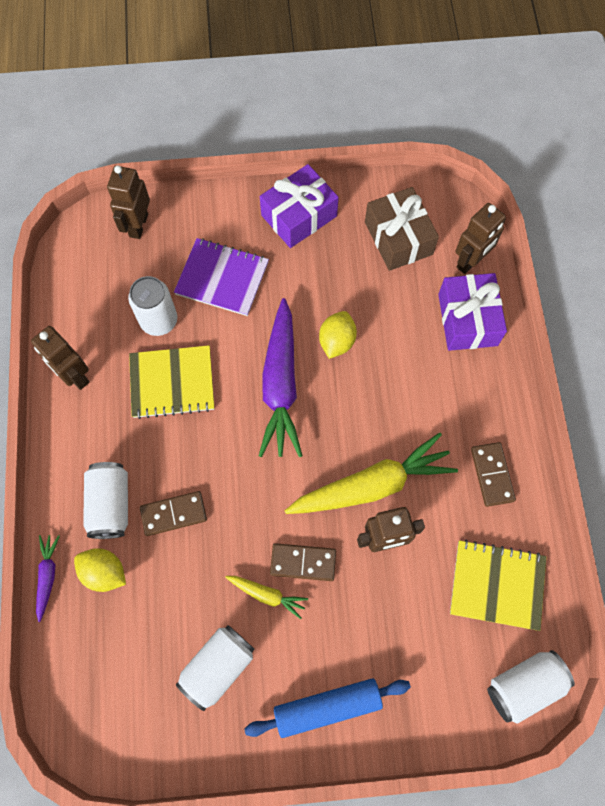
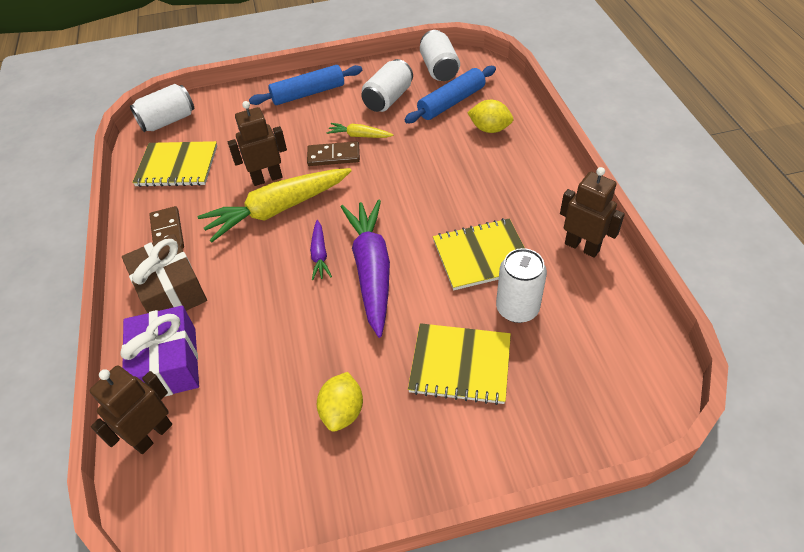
camera: 175 degrees right, 20 degrees down
purple carrot [36,535,60,622] -> purple carrot moved to [310,220,332,280]
white can [83,462,128,539] -> white can moved to [420,30,460,81]
brown robot [107,165,150,239] -> none
brown domino [140,491,207,536] -> none
purple notebook [174,238,269,316] -> yellow notebook [408,323,511,405]
purple gift [260,164,339,248] -> none
yellow lemon [319,311,357,359] -> yellow lemon moved to [317,372,363,432]
brown gift [365,187,439,271] -> brown gift moved to [122,234,207,313]
none -> blue rolling pin [405,66,496,123]

